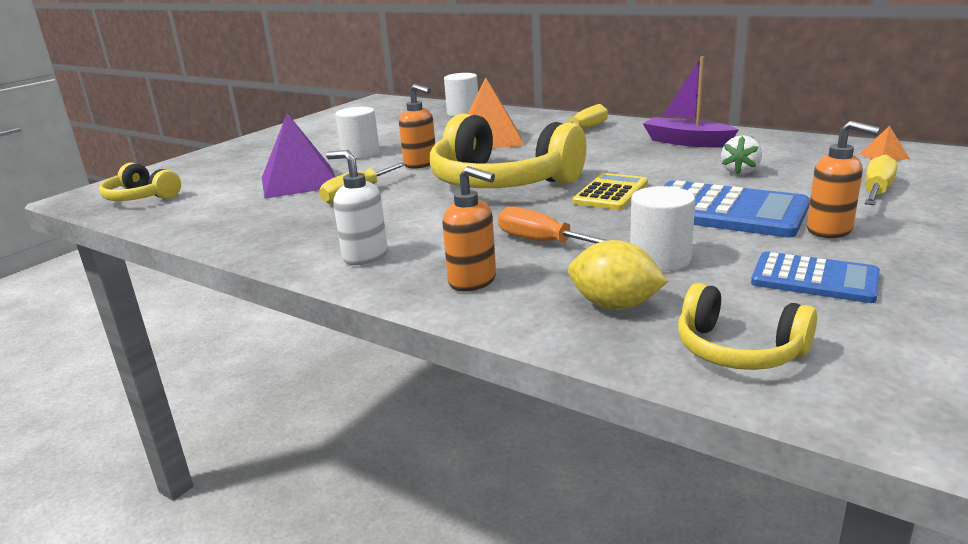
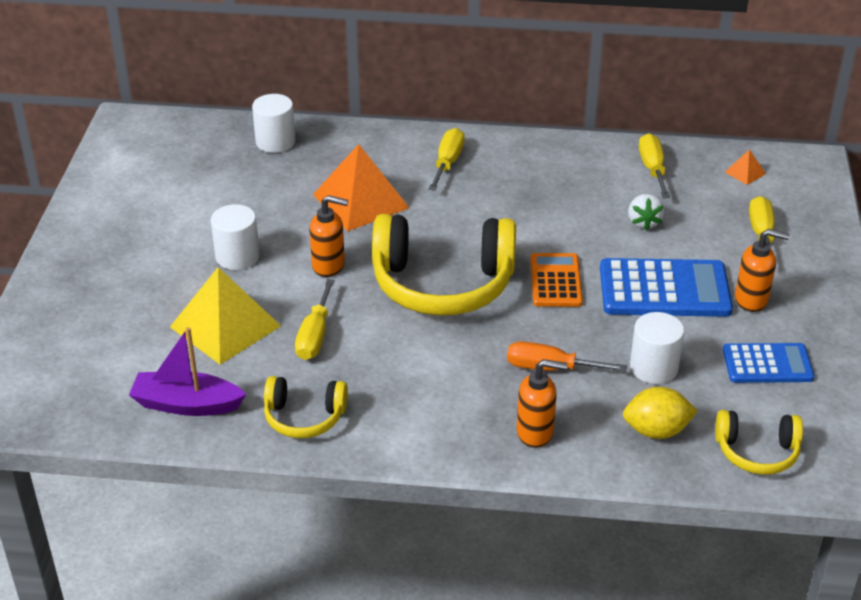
camera: 30 degrees left, 15 degrees up
yellow headphones [99,163,181,201] -> yellow headphones moved to [264,376,348,438]
purple pyramid [262,113,335,199] -> yellow pyramid [170,267,281,365]
white soap dispenser [326,150,388,265] -> none
yellow calculator [572,173,648,210] -> orange calculator [530,253,583,307]
purple boat [643,56,739,148] -> purple boat moved to [129,327,246,416]
none -> yellow screwdriver [639,133,670,198]

